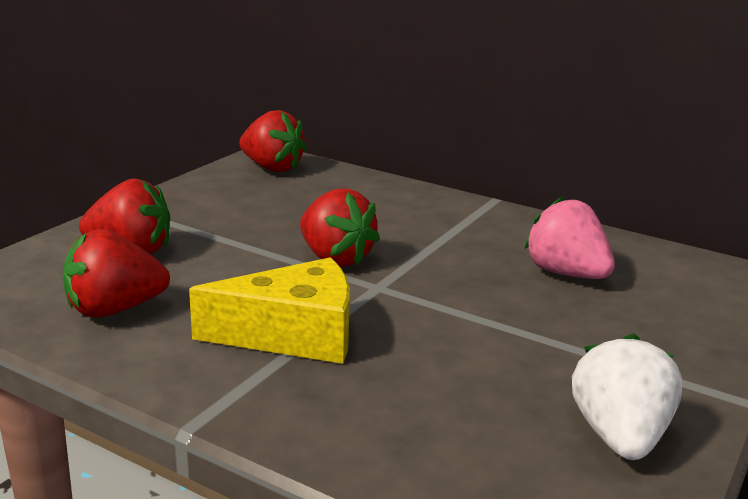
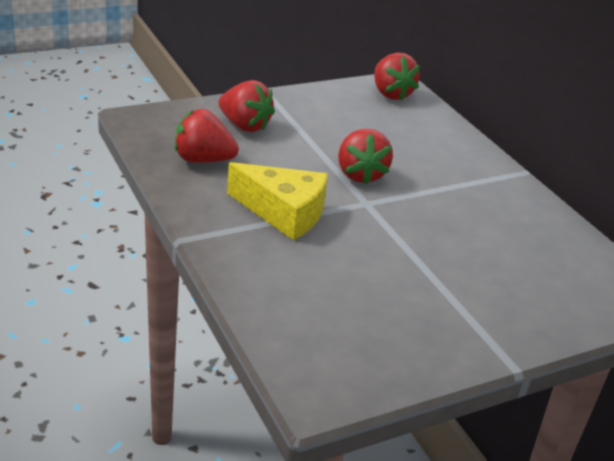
camera: 30 degrees right, 10 degrees up
pink strawberry [524,197,615,279] -> none
white strawberry [572,334,683,460] -> none

